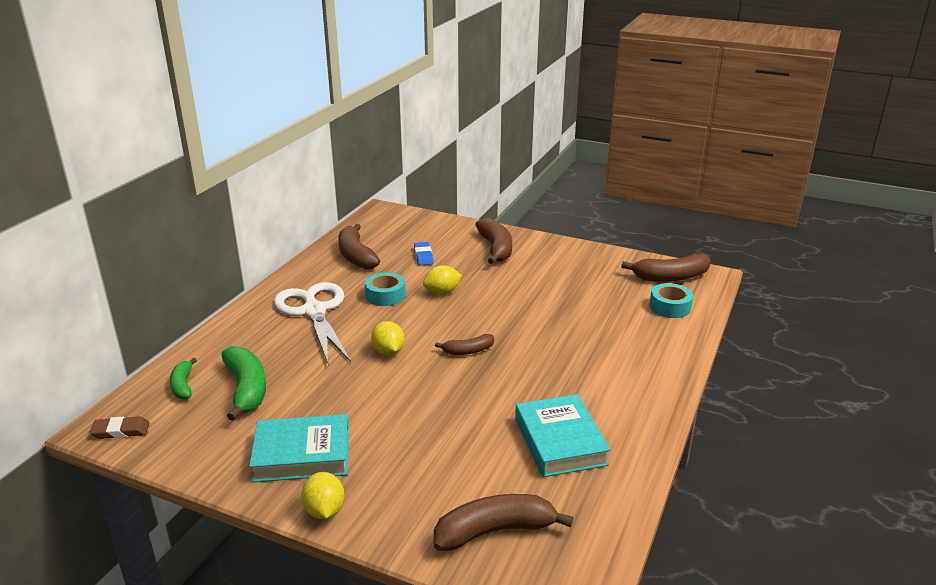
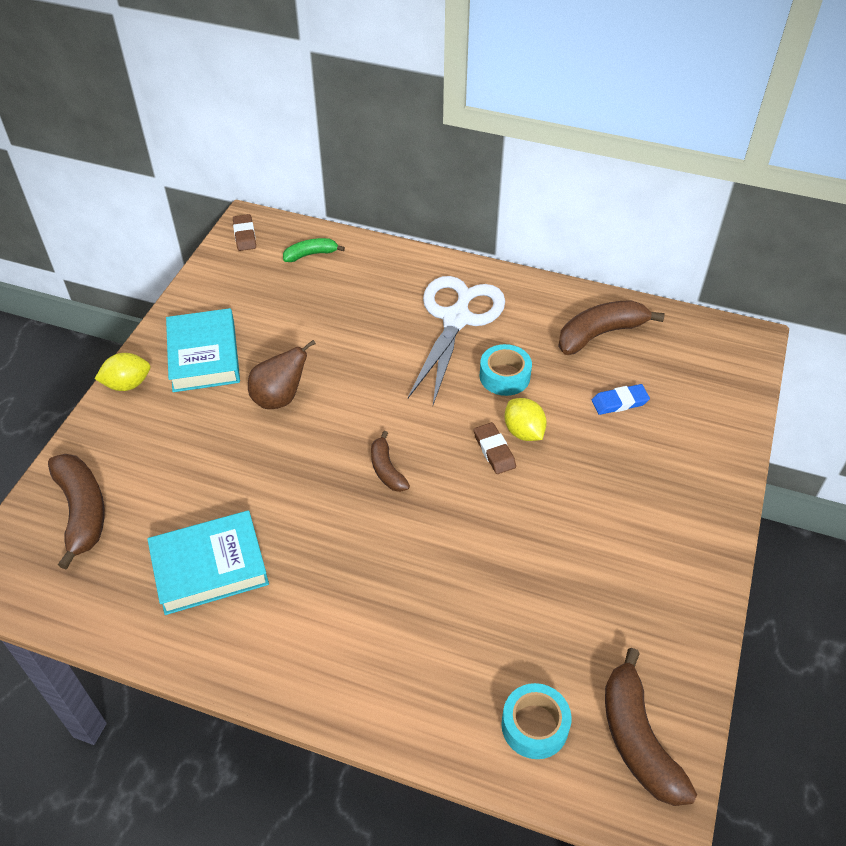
camera: 85 degrees right, 20 degrees up
green banana [221,346,266,421] -> none
white scissors [274,282,351,366] -> white scissors turned 45 degrees counterclockwise [408,276,505,405]
yellow lemon [371,321,405,356] -> none
brown banana [475,218,512,264] -> none
none -> brown pear [248,340,316,409]
none -> brown eraser [474,422,516,474]

